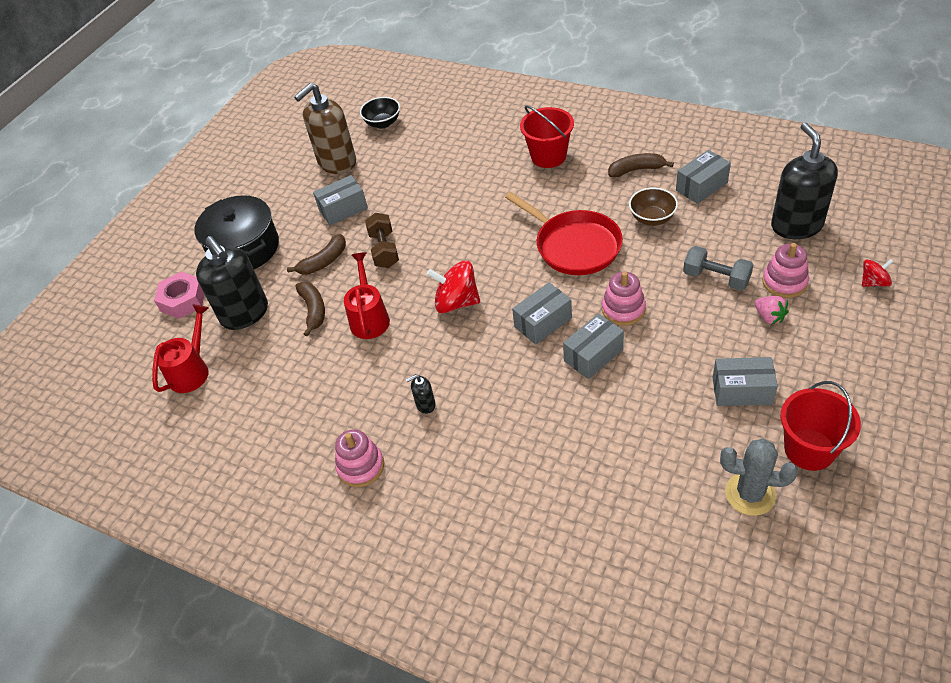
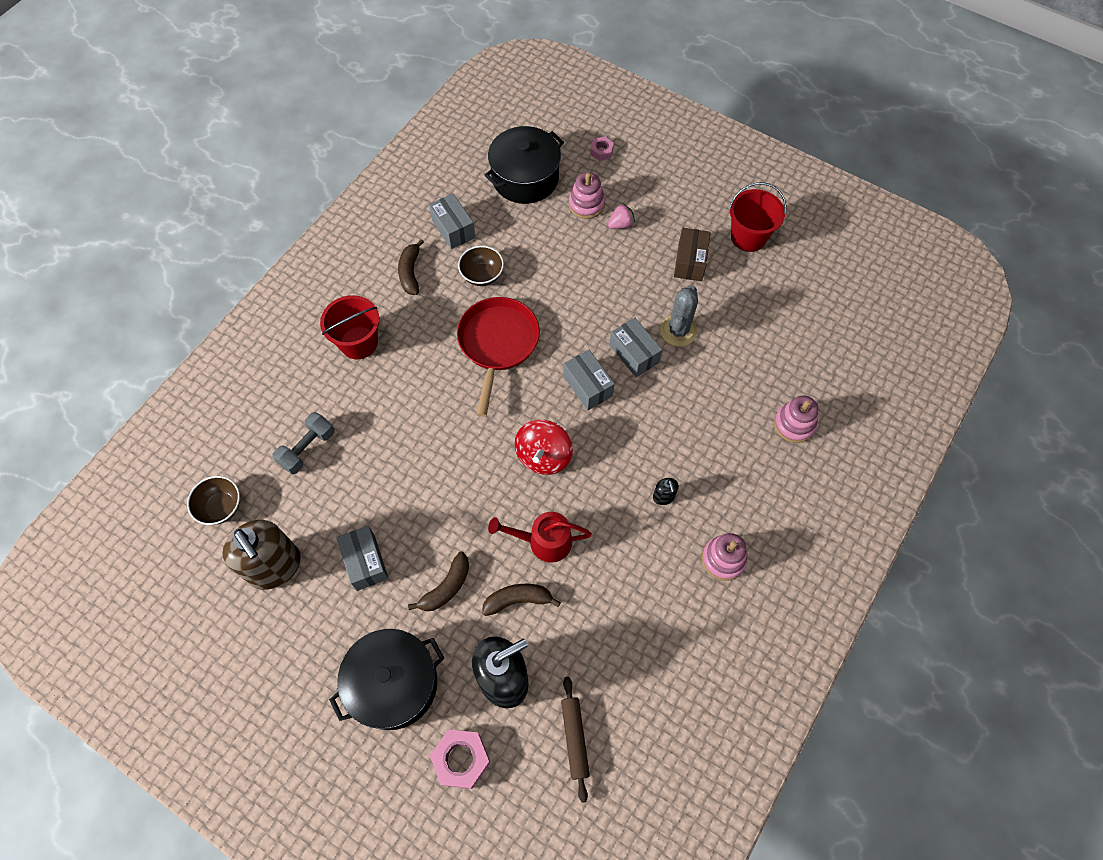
camera: 90 degrees left, 15 degrees up
red watering can [152,305,209,393] -> brown rolling pin [561,677,590,803]
brown banana [287,234,346,275] -> brown banana turned 75 degrees clockwise [408,551,469,611]
black bowl [360,97,400,129] -> brown bowl [187,476,240,525]
brown dumbbell [365,213,399,268] -> none
red pan [505,192,623,275] -> red pan turned 45 degrees counterclockwise [457,297,540,417]
pink stacking toy [602,271,646,326] -> pink stacking toy moved to [774,396,819,443]
grey dumbbell [683,246,753,291] -> grey dumbbell moved to [272,412,335,474]
grey box [712,357,778,406] -> brown box [674,228,711,281]
grey cactus [720,439,798,516] -> grey cactus moved to [660,285,698,346]
black soap dispenser [771,123,838,239] -> black pot [484,126,564,204]
red spinning top [862,259,894,287] -> pink nut [590,136,614,161]

